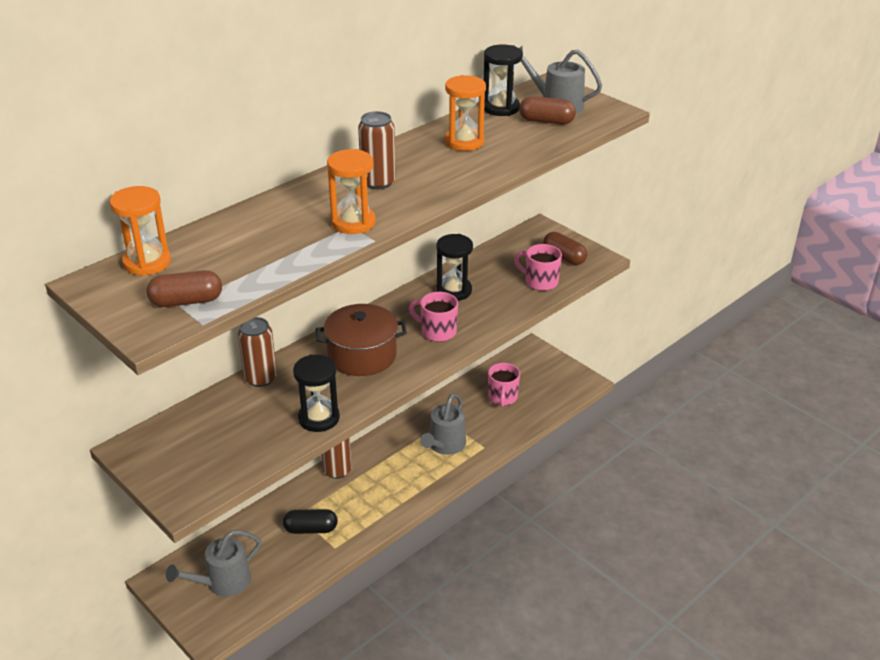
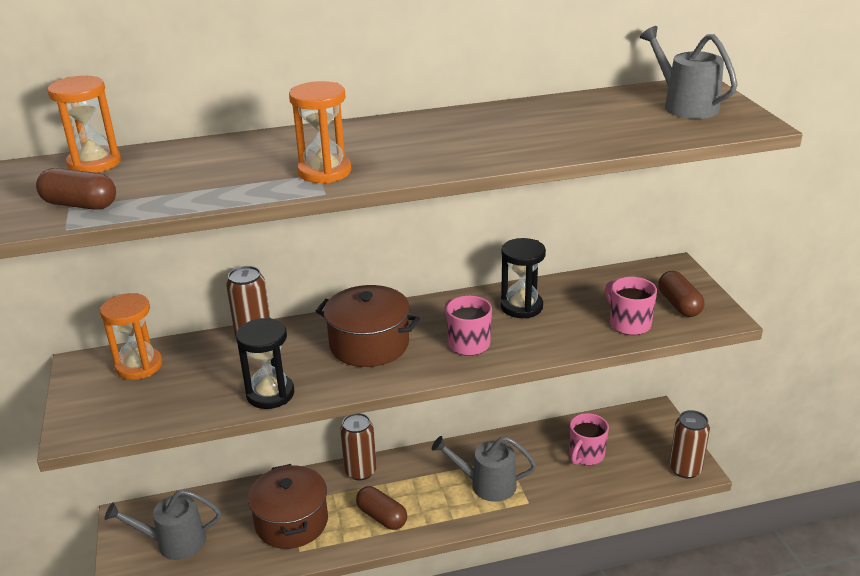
camera: 30 degrees right, 5 degrees down
black capsule [283,509,338,534] -> brown pot [248,464,328,549]
brown can [358,111,396,189] -> brown can moved to [669,410,710,479]
grey watering can [420,393,466,455] -> grey watering can turned 45 degrees clockwise [432,436,536,502]
orange hourglass [445,75,486,151] -> orange hourglass moved to [100,293,162,380]
black hourglass [484,44,523,116] -> none
brown capsule [519,96,576,125] -> brown capsule moved to [356,486,407,530]

